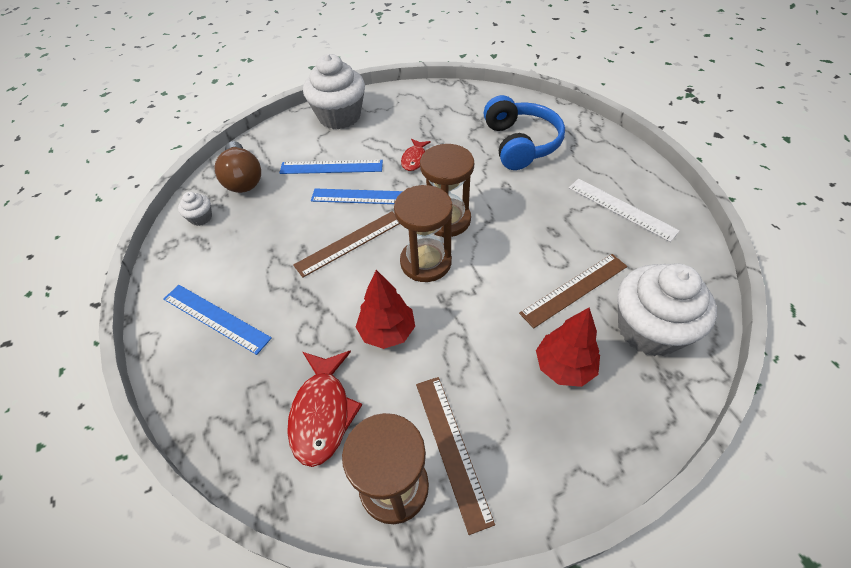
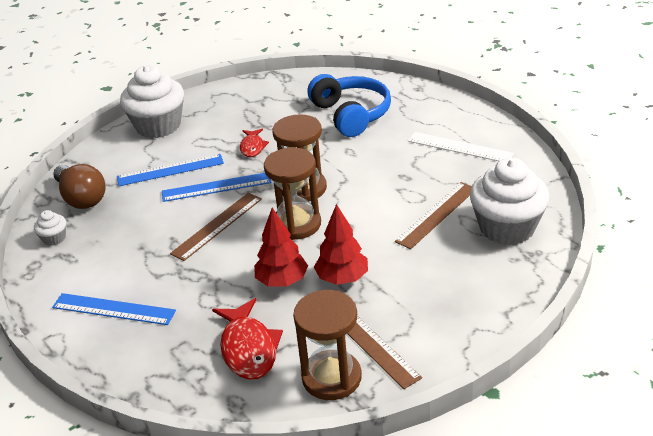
camera: 15 degrees left, 15 degrees down
red tree [536,307,600,387] -> red tree moved to [314,204,368,285]

